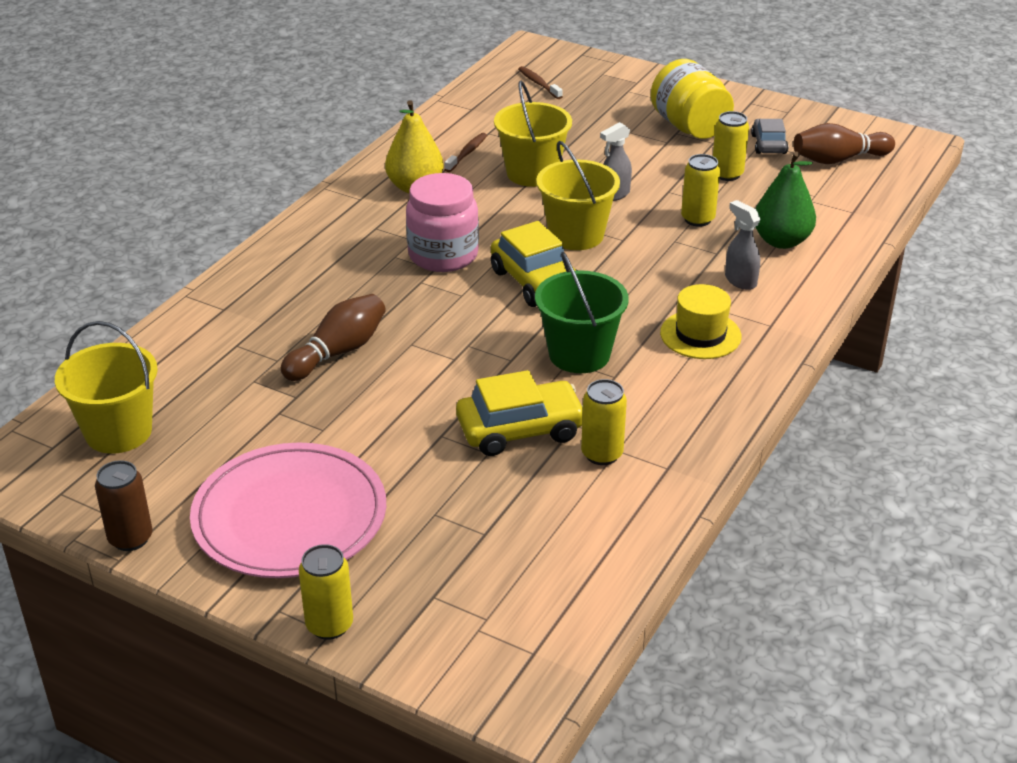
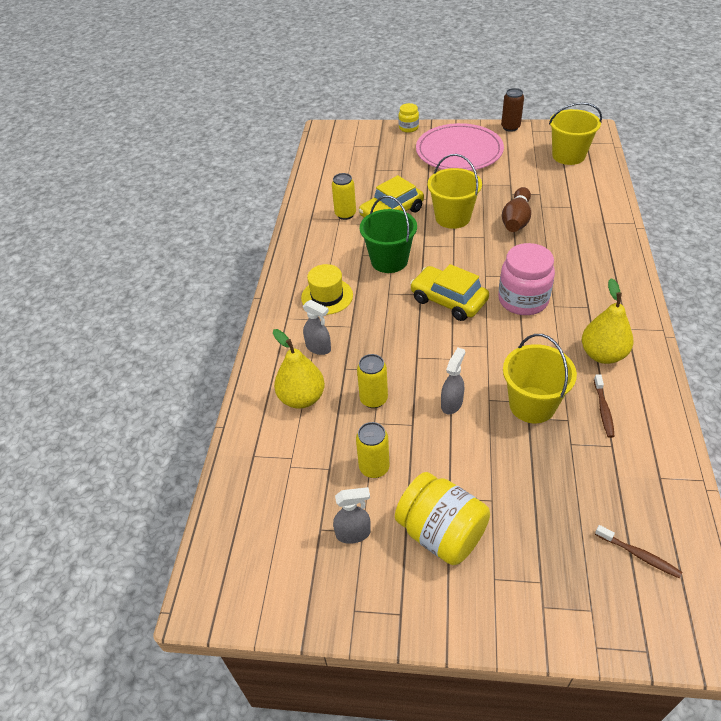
camera: 160 degrees right, 10 degrees up
yellow can [299,544,353,640] -> yellow jar [399,103,419,133]
yellow bucket [536,141,620,250] -> yellow bucket moved to [427,154,482,229]
grey car [751,119,788,154] -> grey spray bottle [333,487,371,544]
green pear [755,152,816,249] -> yellow pear [273,329,325,409]
brown bowling pin [793,123,895,164] -> none

